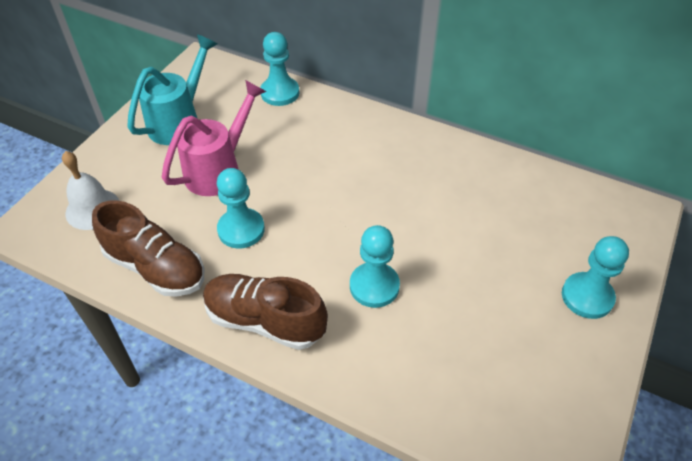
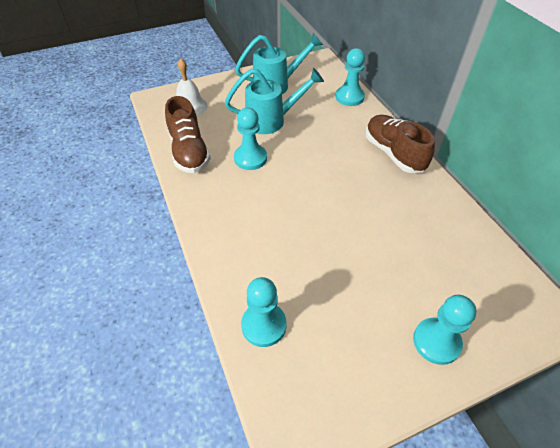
camera: 40 degrees right, 0 degrees up
pink watering can [162,80,267,196] -> turquoise watering can [225,68,324,134]
brown shoe [203,274,328,350] -> brown shoe moved to [366,115,435,173]
turquoise pawn [350,225,400,308] -> turquoise pawn moved to [241,277,286,347]

